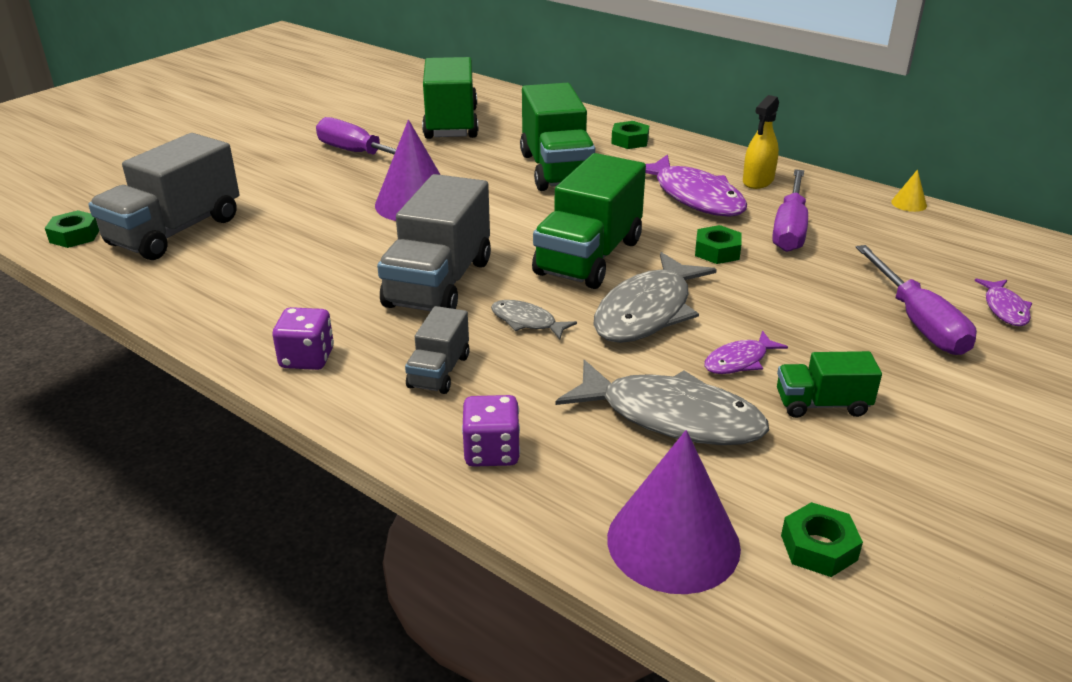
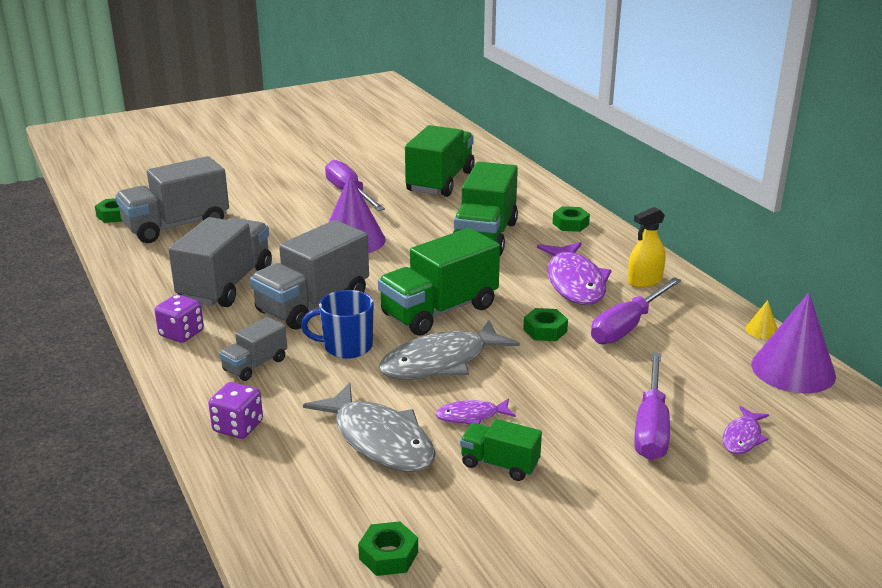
camera: 25 degrees right, 5 degrees down
grey fish [491,300,577,340] -> blue mug [301,290,374,359]
purple cone [607,430,741,594] -> purple cone moved to [751,293,836,393]
none -> grey truck [168,217,272,307]

